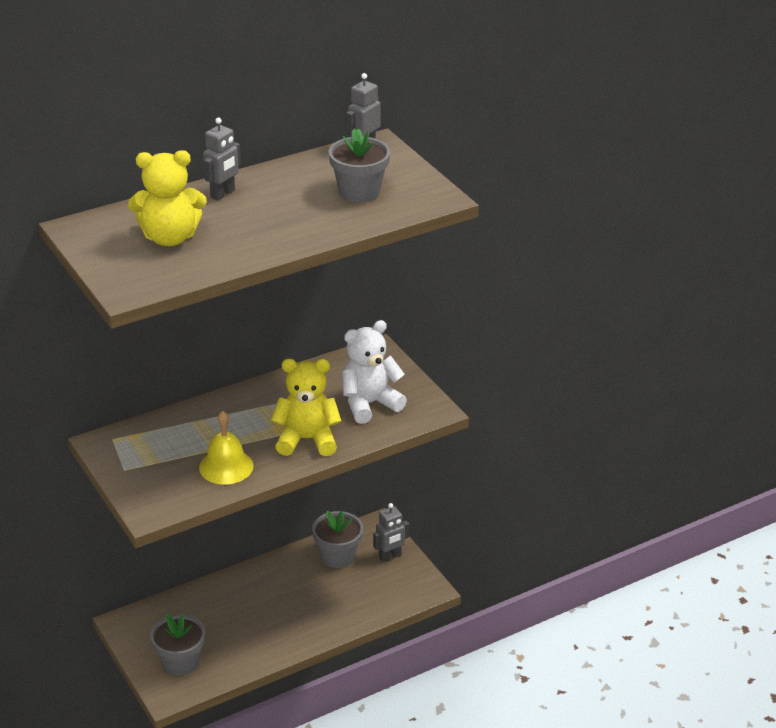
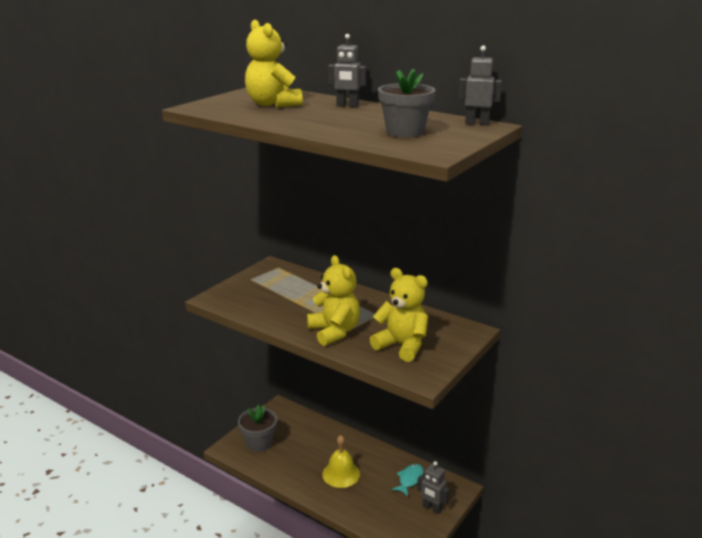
camera: 65 degrees right, 10 degrees down
yellow bell [199,411,253,484] -> yellow bell moved to [322,435,360,488]
grey flower pot [312,511,363,568] -> turquoise fish [392,464,424,496]
white teddy bear [342,320,407,424] -> yellow teddy bear [370,268,428,362]

